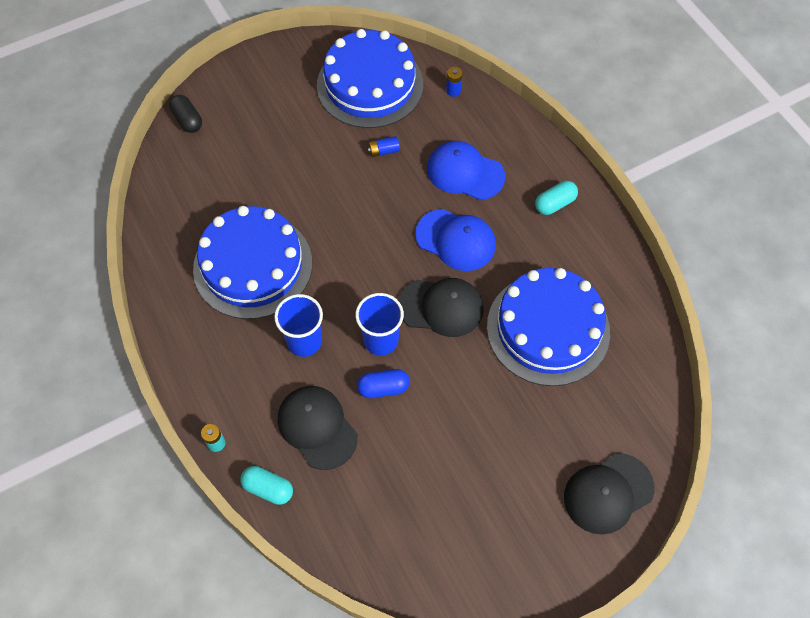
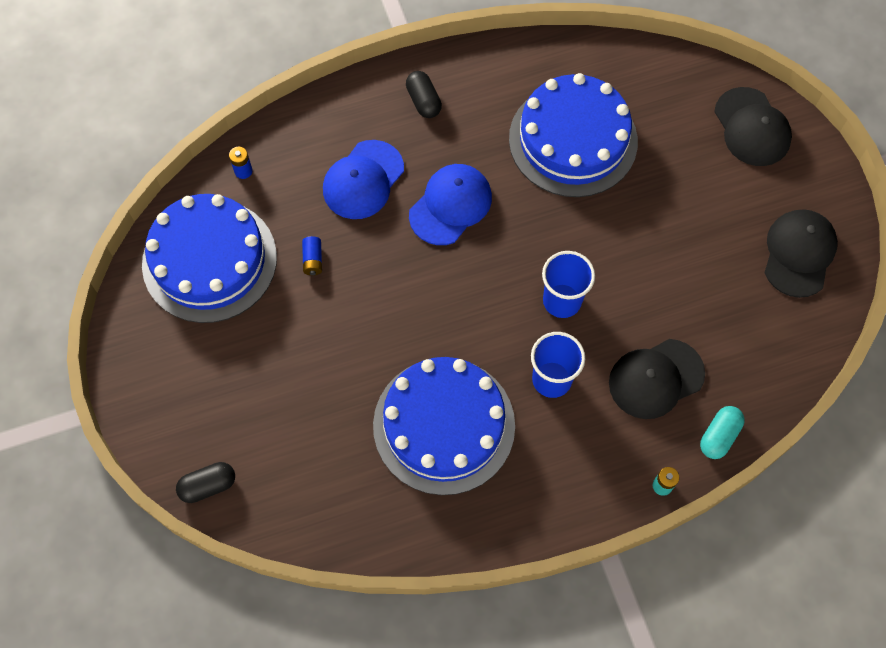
camera: 80 degrees left, 5 degrees up
blue capsule [357,369,410,398] -> none
black cap [398,278,484,337] -> black cap moved to [765,209,838,298]
turquoise capsule [535,181,578,215] -> black capsule [406,71,442,118]

